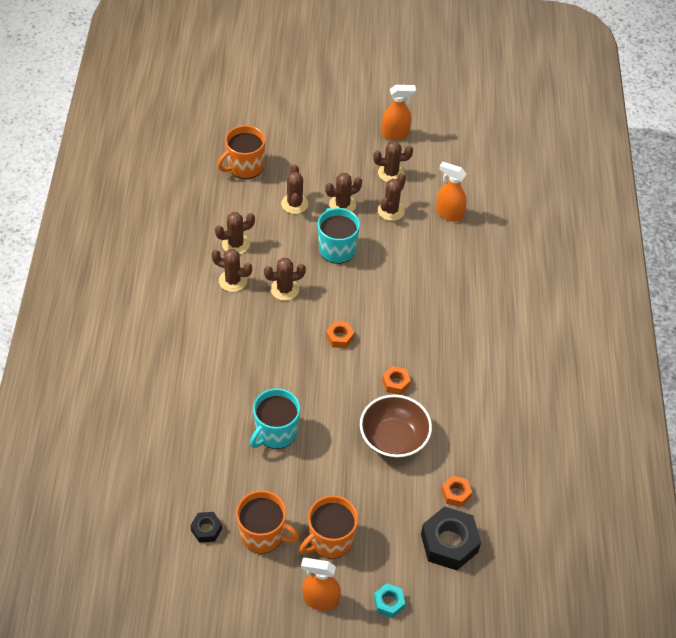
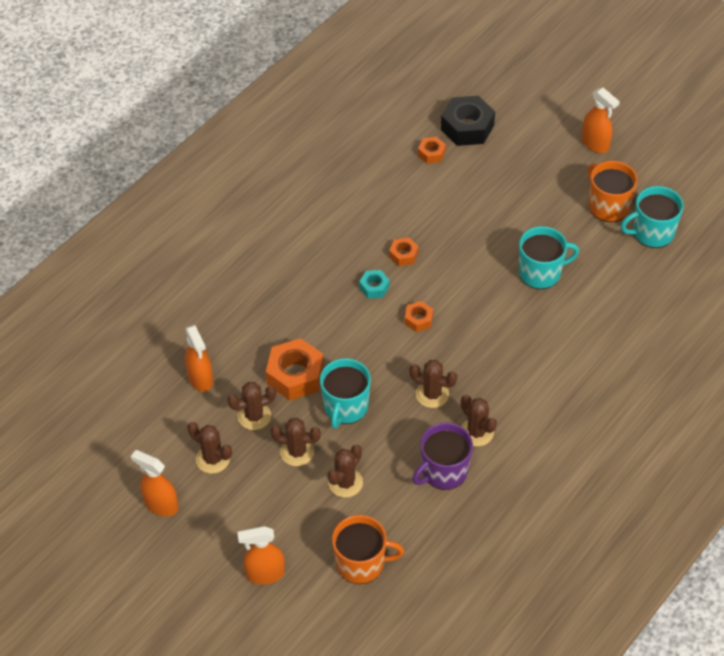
camera: 140 degrees left, 0 degrees up
black nut [190,512,222,543] -> turquoise mug [621,186,684,248]
brown cactus [215,212,255,254] -> purple mug [412,423,473,490]
orange mug [299,495,358,559] -> none
brown bowl [360,394,432,459] -> none
turquoise nut [374,583,405,618] -> turquoise nut moved to [359,270,390,299]
none -> orange spray bottle [237,526,285,584]
none -> orange nut [266,338,324,400]

